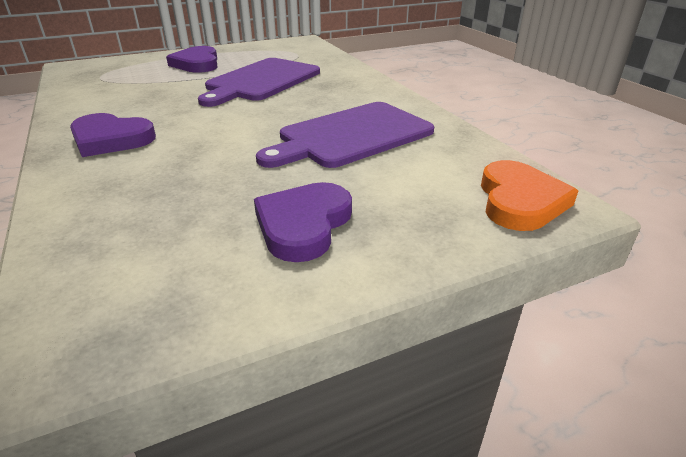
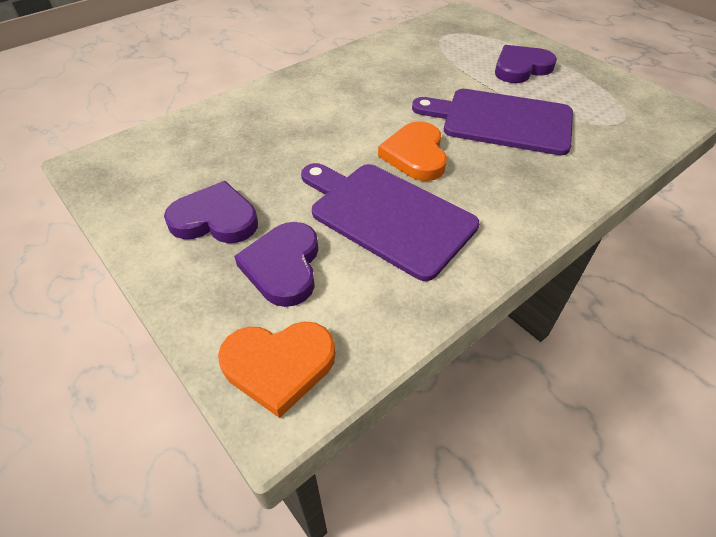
camera: 75 degrees right, 15 degrees up
purple heart [70,113,156,157] -> purple heart moved to [234,222,318,307]
none -> orange heart [378,121,447,181]

